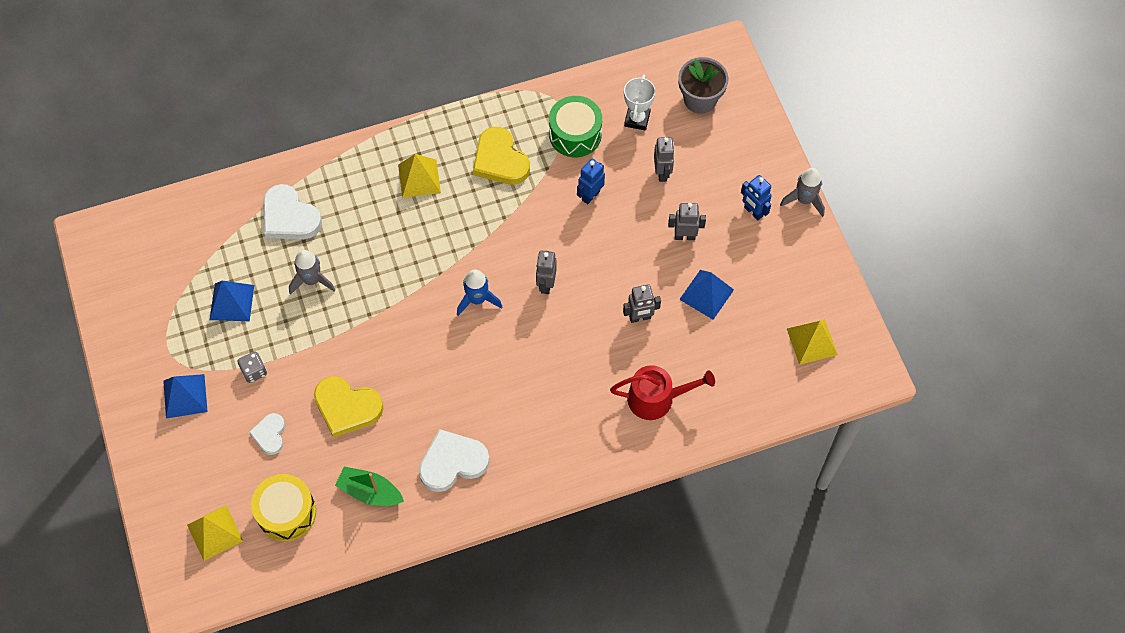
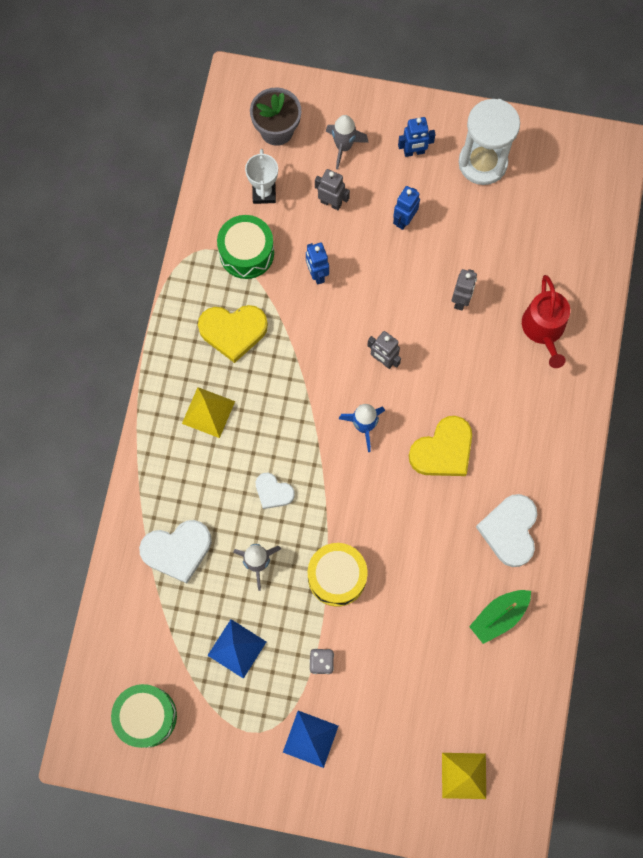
camera: 60 degrees left, 10 degrees up
white heart [249,413,285,455] -> white heart moved to [256,473,295,509]
yellow drum [251,474,316,541] -> yellow drum moved to [308,543,368,607]
yellow heart [314,376,383,438] -> yellow heart moved to [409,416,472,476]
red watering can [610,365,715,420] -> red watering can turned 150 degrees clockwise [522,275,570,368]
white trophy [624,75,655,131] -> white trophy turned 45 degrees clockwise [245,149,278,204]
grey robot [668,203,706,240] -> blue robot [393,186,420,230]
blue pyramid [679,270,734,320] -> none
grey rocket [780,168,825,217] -> grey rocket moved to [326,115,369,169]
yellow pyramid [787,319,838,365] -> none
none -> green drum [111,684,177,748]
none -> white hourglass [459,99,520,185]

